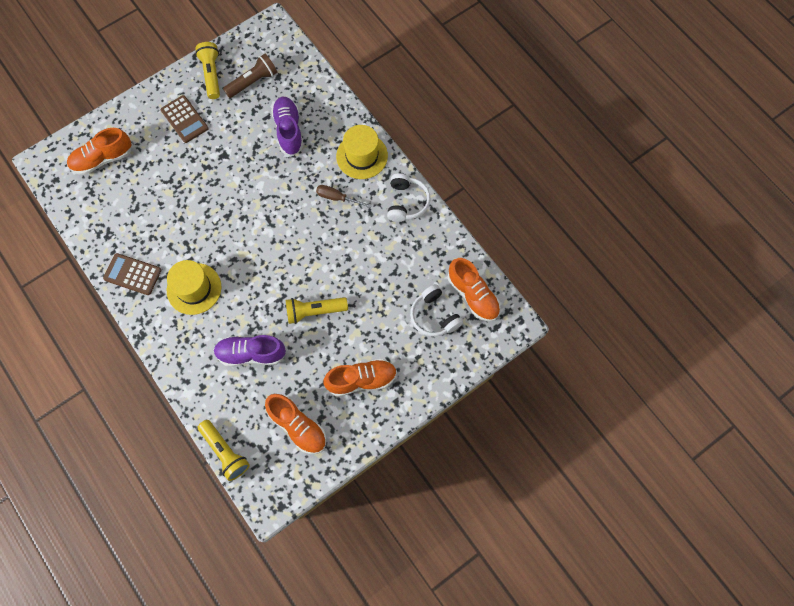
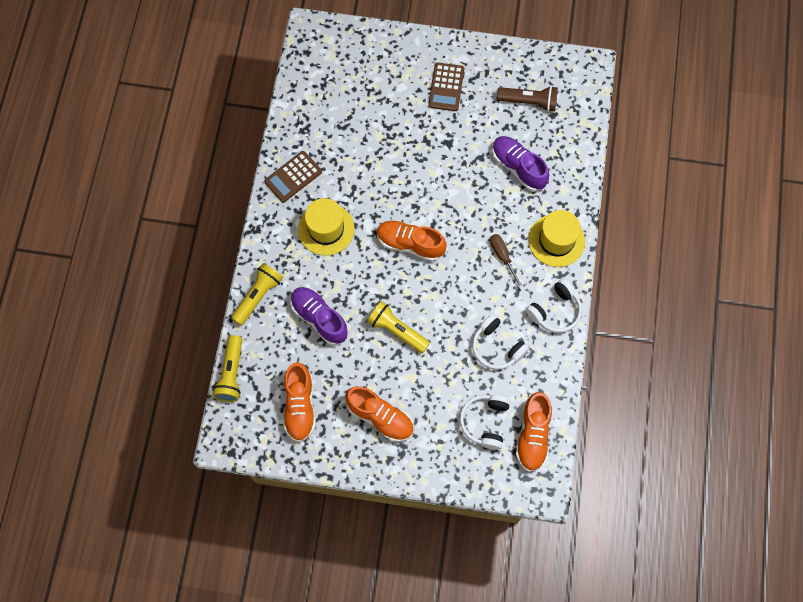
camera: 45 degrees right, 0 degrees up
orange shoe [67,128,132,175] -> orange shoe moved to [377,220,447,261]
brown calculator [103,253,161,295] -> brown calculator turned 105 degrees counterclockwise [264,151,322,203]
yellow flashlight [195,42,220,99] -> yellow flashlight moved to [231,263,283,325]
purple shoe [271,97,303,156] -> purple shoe turned 75 degrees counterclockwise [492,136,549,191]
none -> white headphones [472,314,529,370]

